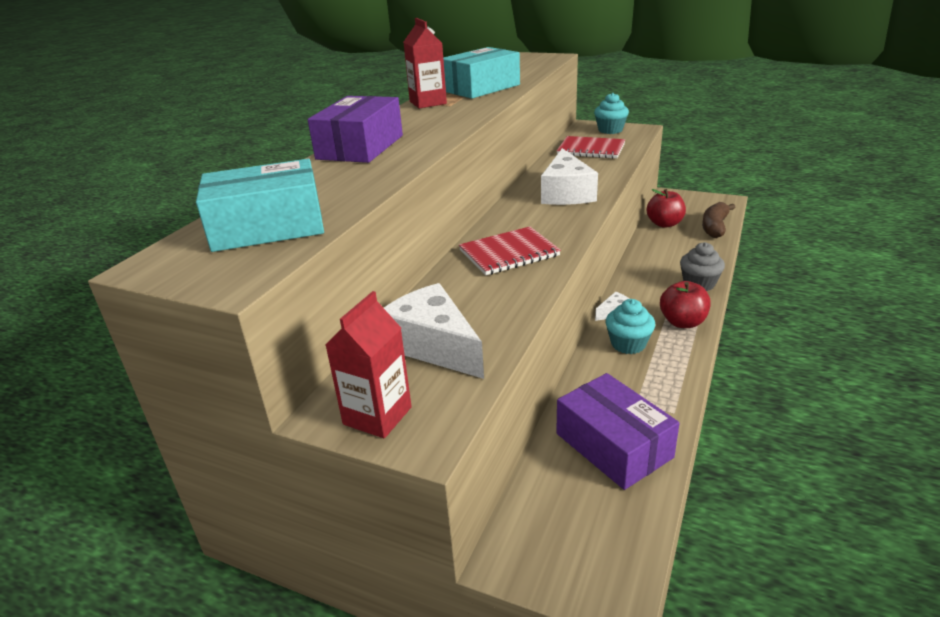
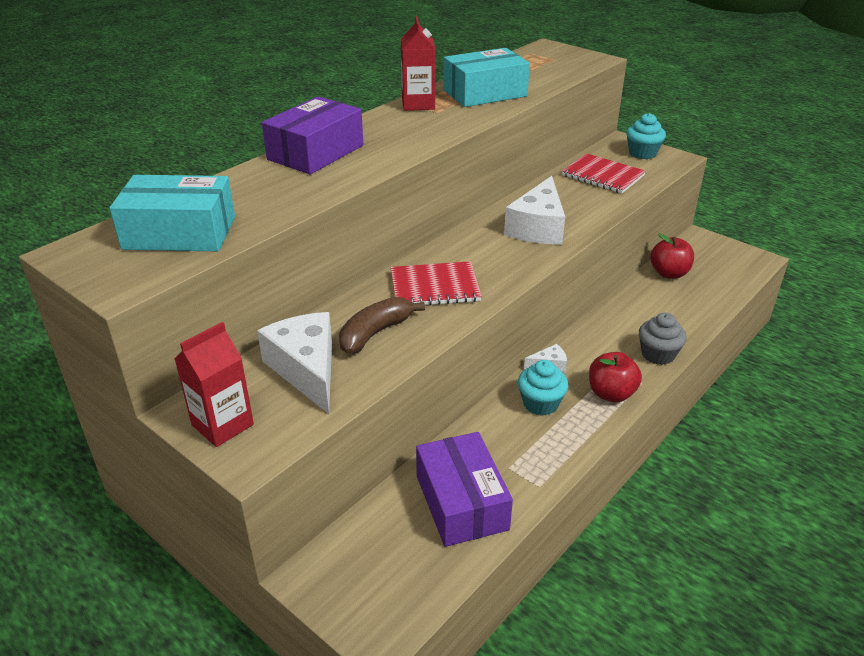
camera: 15 degrees right, 5 degrees up
brown banana [702,202,736,238] -> brown banana moved to [339,297,425,354]

